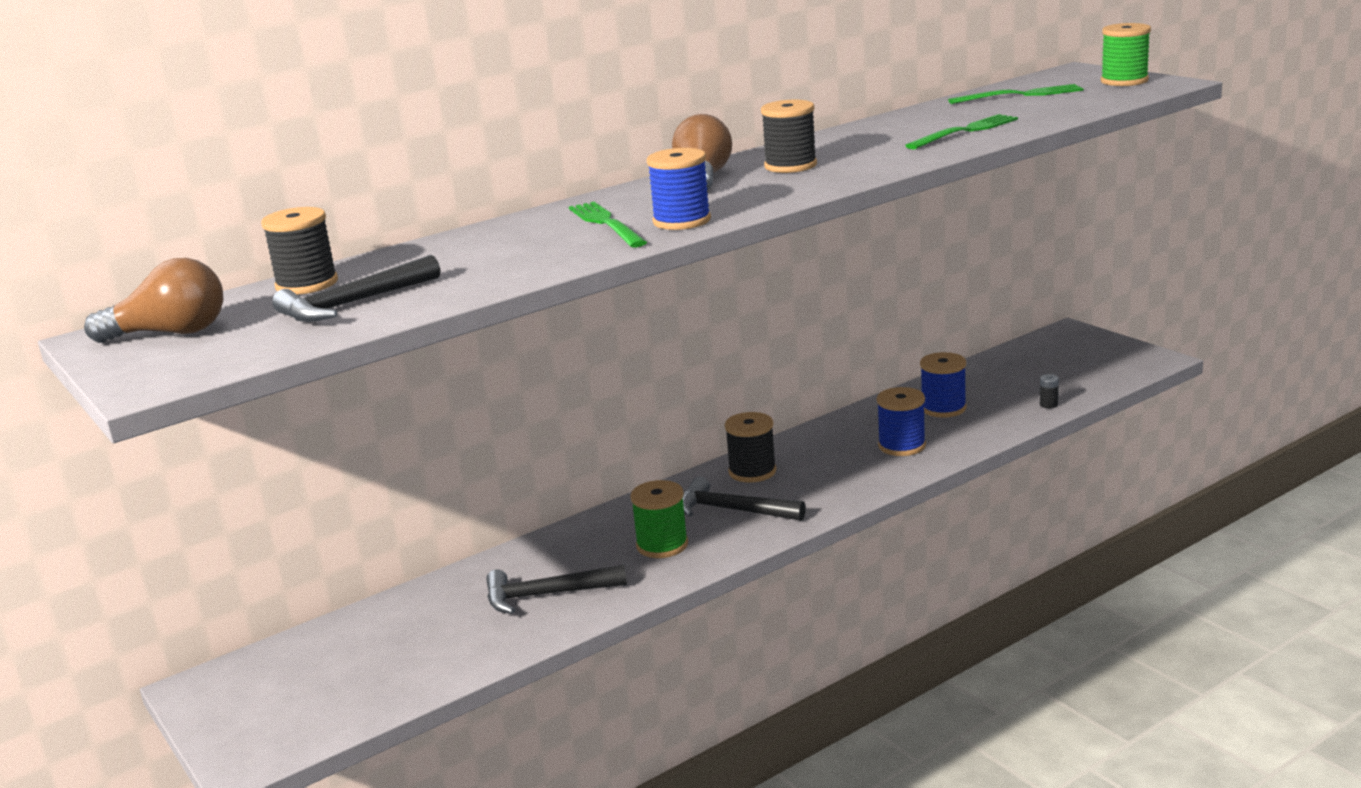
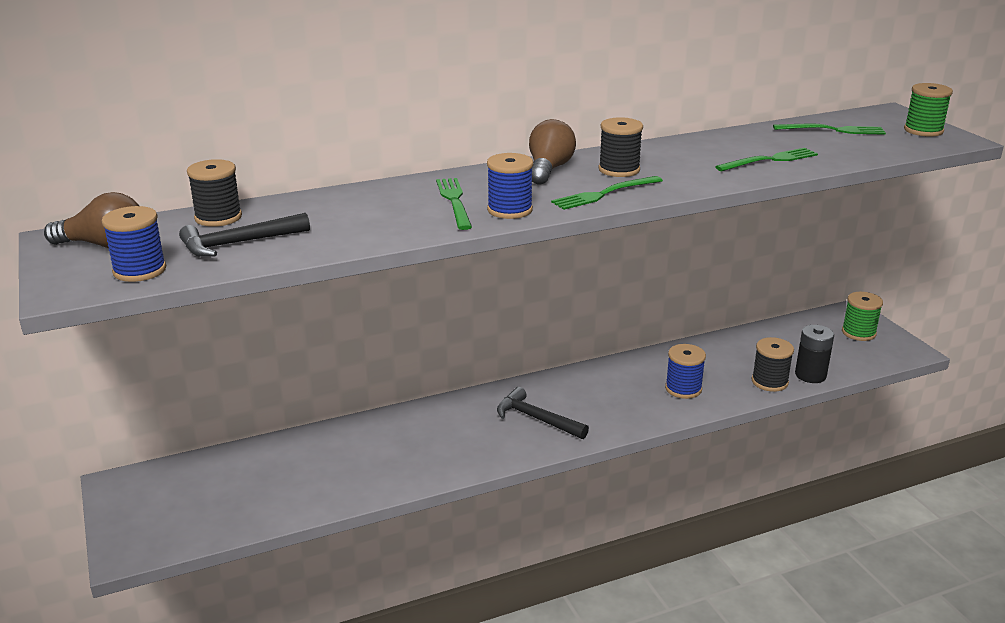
camera: 10 degrees right, 5 degrees up
black hammer [486,564,627,614] -> none
green spool [630,480,688,558] -> green spool moved to [842,292,883,341]
black spool [725,412,776,482] -> black spool moved to [752,337,794,392]
blue spool [920,352,967,418] -> blue spool moved to [102,206,166,282]
black battery [1040,374,1059,408] -> black battery [795,325,834,383], size x2.14
none -> green fork [551,176,663,210]

